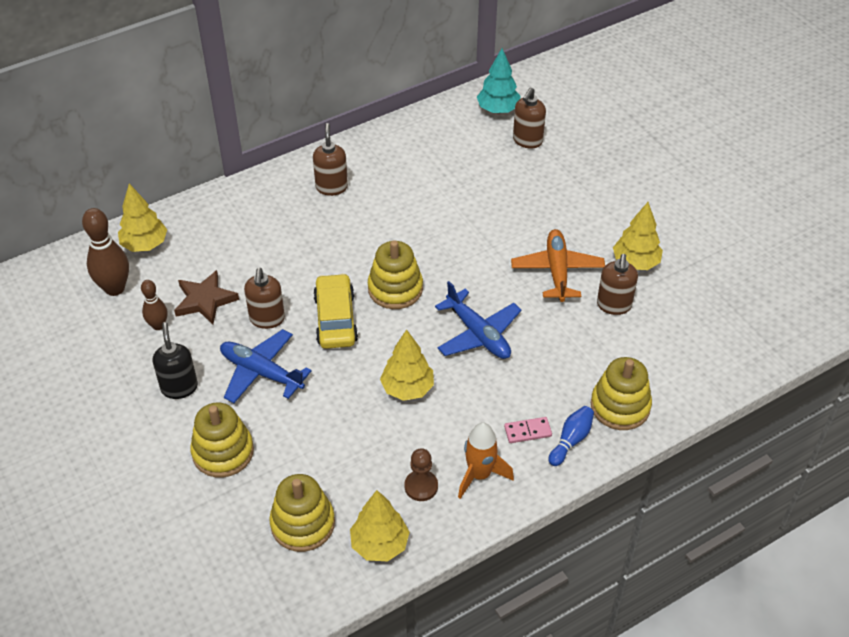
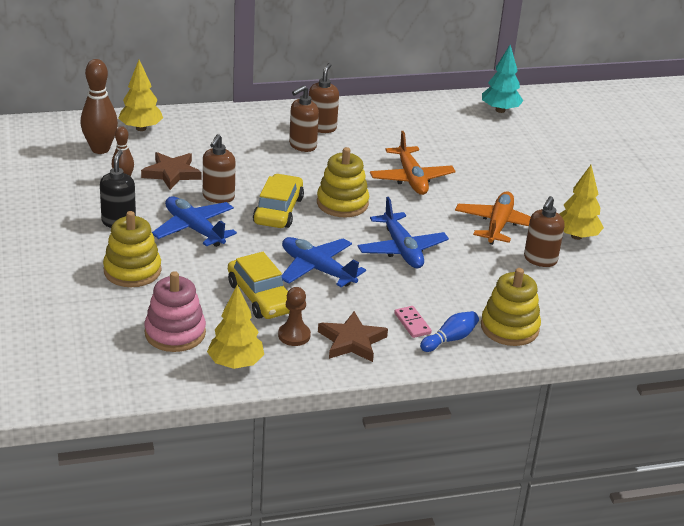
camera: 15 degrees right, 15 degrees down
yellow stacking toy [269,474,335,552] -> pink stacking toy [144,271,206,352]
yellow tree [380,330,434,401] -> blue plane [282,237,366,287]
orange rocket [458,422,514,499] -> brown star [318,311,388,362]
pink domino [504,417,552,443] -> pink domino turned 60 degrees clockwise [394,306,432,338]
brown soap dispenser [513,88,546,149] -> brown soap dispenser moved to [289,85,319,152]
none -> yellow car [228,252,290,319]
none -> orange plane [370,131,456,195]

